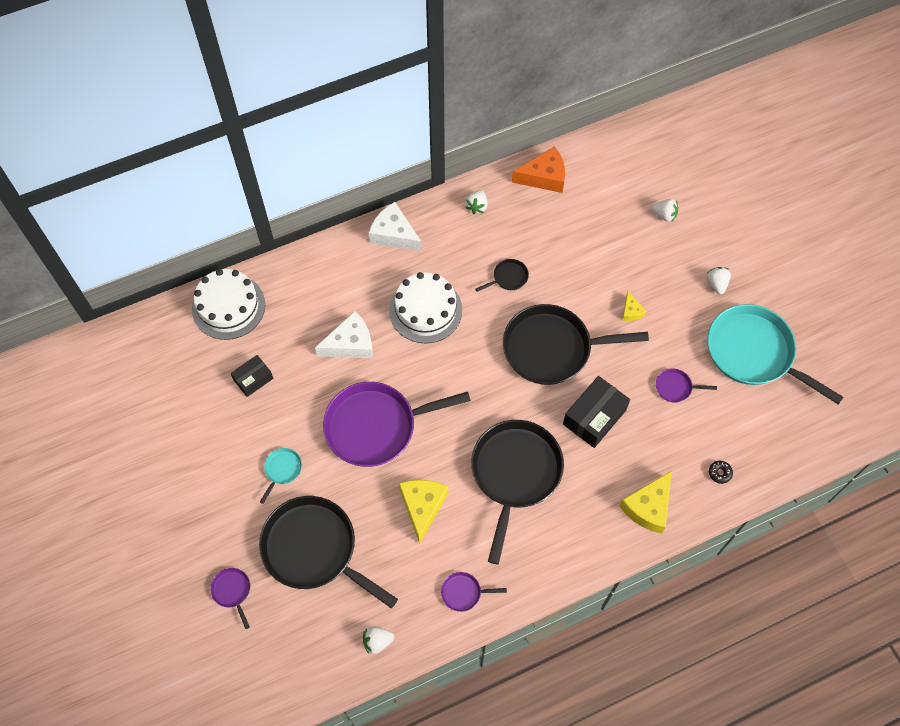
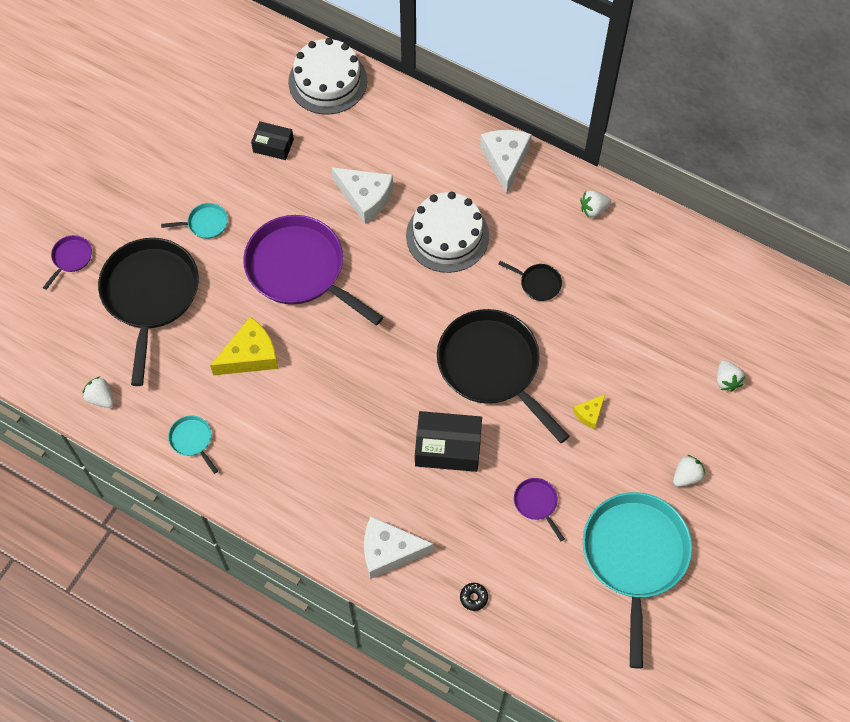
camera: 55 degrees right, 0 degrees up
purple pan [441,572,507,612] -> turquoise pan [168,416,218,474]
black pan [471,420,564,564] -> none
orange cheese [512,146,565,193] -> none
yellow cheese [620,471,672,534] -> white cheese [364,516,434,579]

